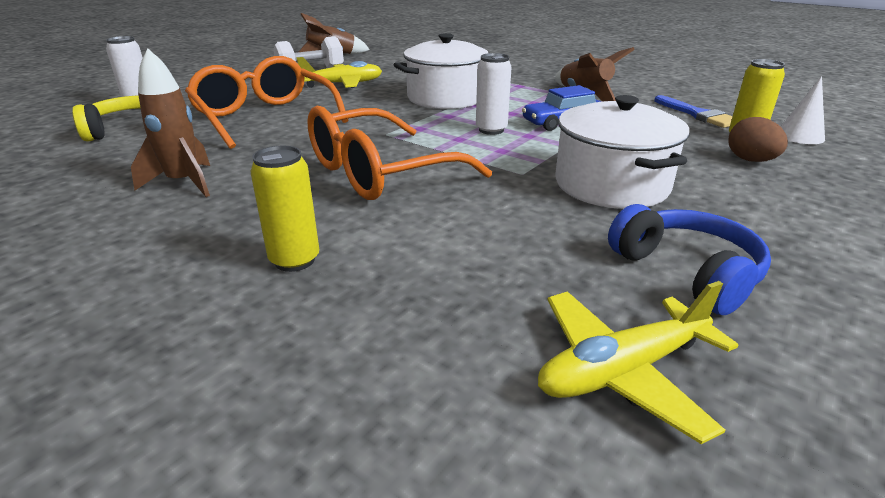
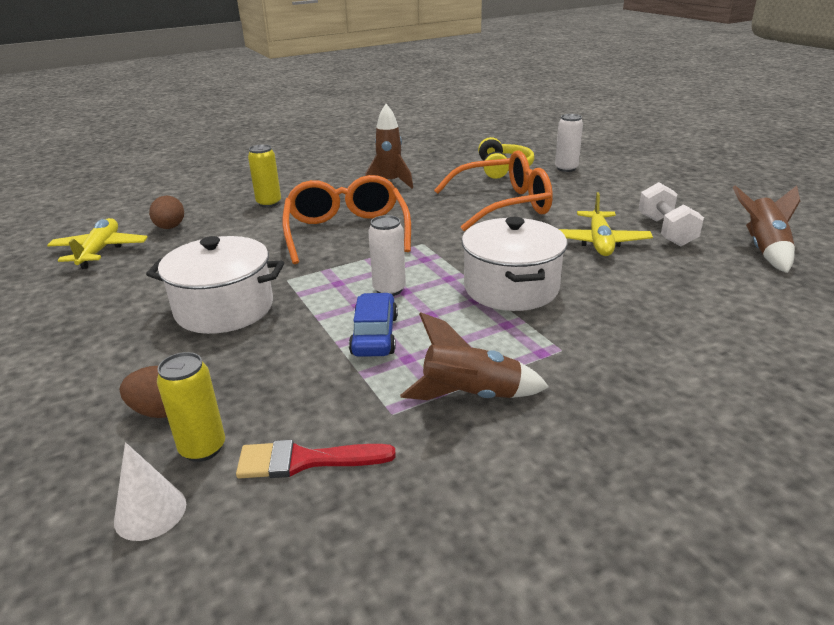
camera: 115 degrees right, 0 degrees up
blue headphones [608,204,771,315] -> none
blue brush [654,95,733,128] -> red brush [236,440,396,478]
none -> brown egg [149,196,184,229]

